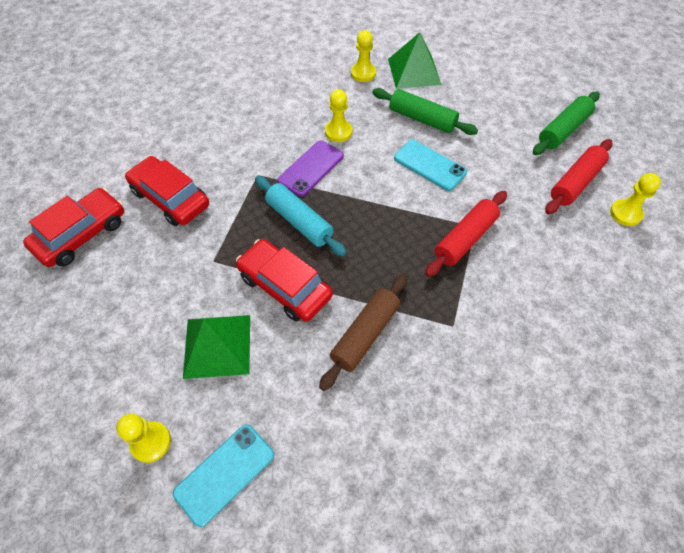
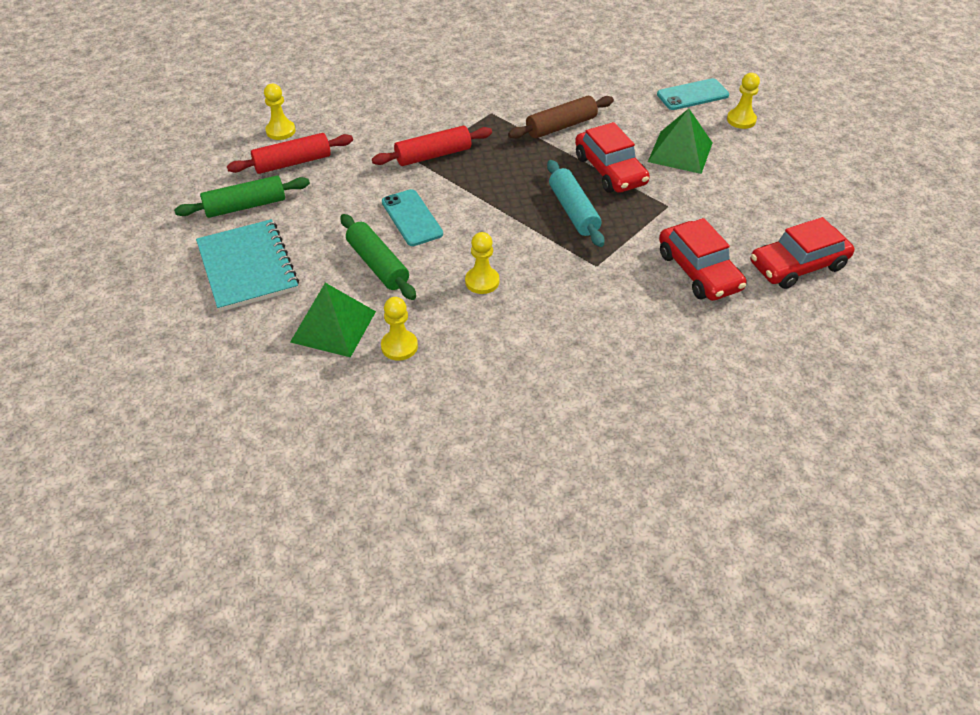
camera: 155 degrees left, 10 degrees down
purple phone [278,141,344,197] -> none
none -> turquoise notebook [196,219,299,312]

